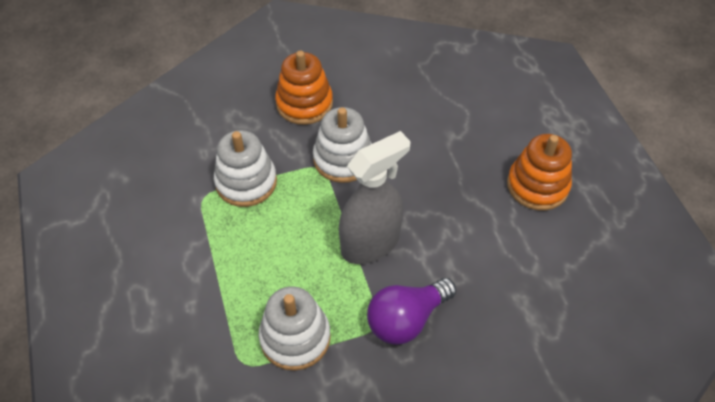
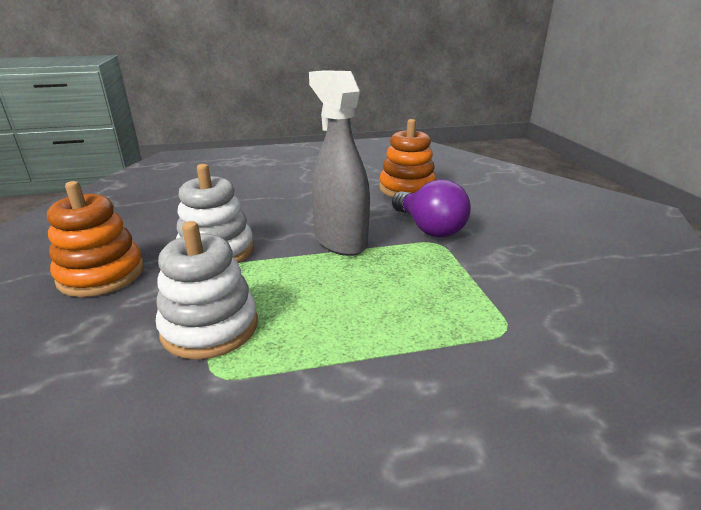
camera: 85 degrees left, 25 degrees down
white stacking toy [259,286,331,371] -> none
orange stacking toy [507,134,572,211] -> orange stacking toy moved to [379,119,437,197]

